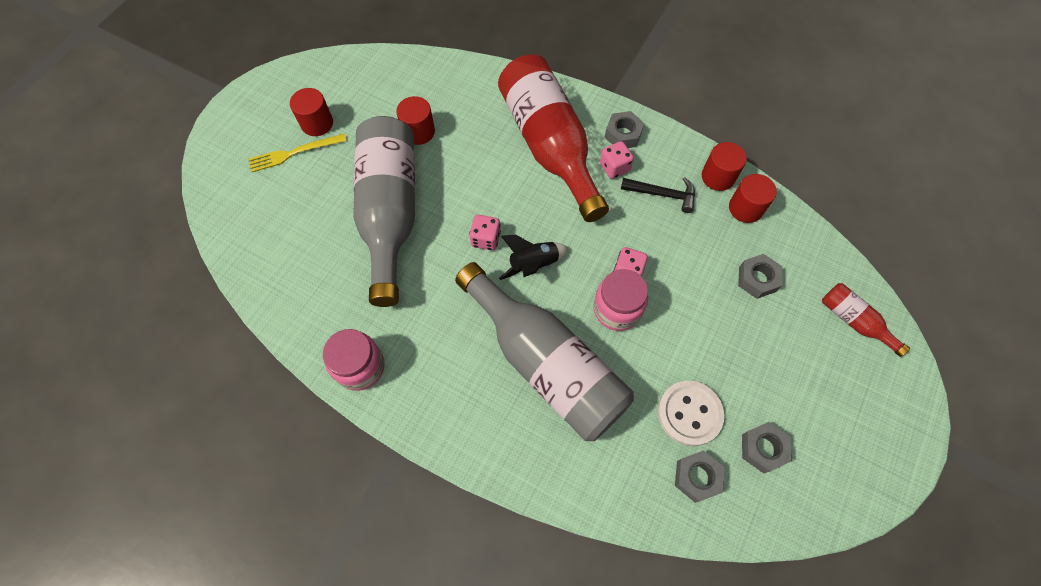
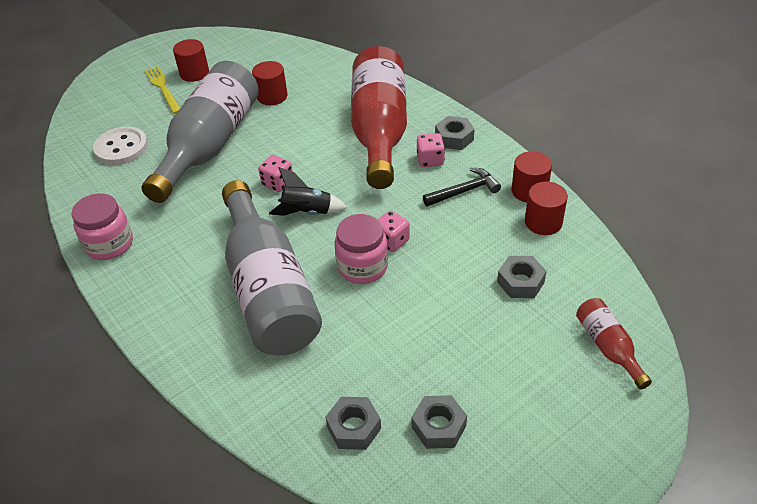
camera: 25 degrees right, 20 degrees down
yellow fork [248,134,346,172] -> yellow fork turned 60 degrees clockwise [145,66,180,114]
black hammer [621,177,695,213] -> black hammer turned 60 degrees counterclockwise [423,168,501,207]
white button [658,381,724,446] -> white button moved to [93,126,148,165]

